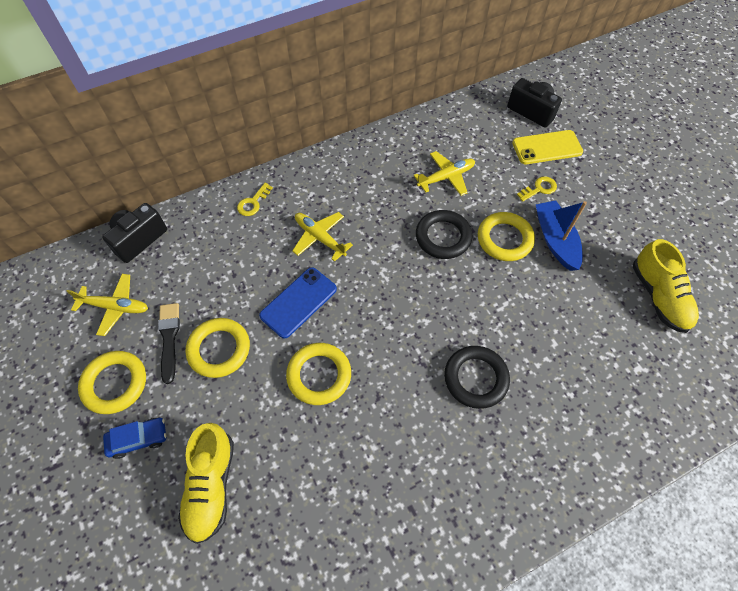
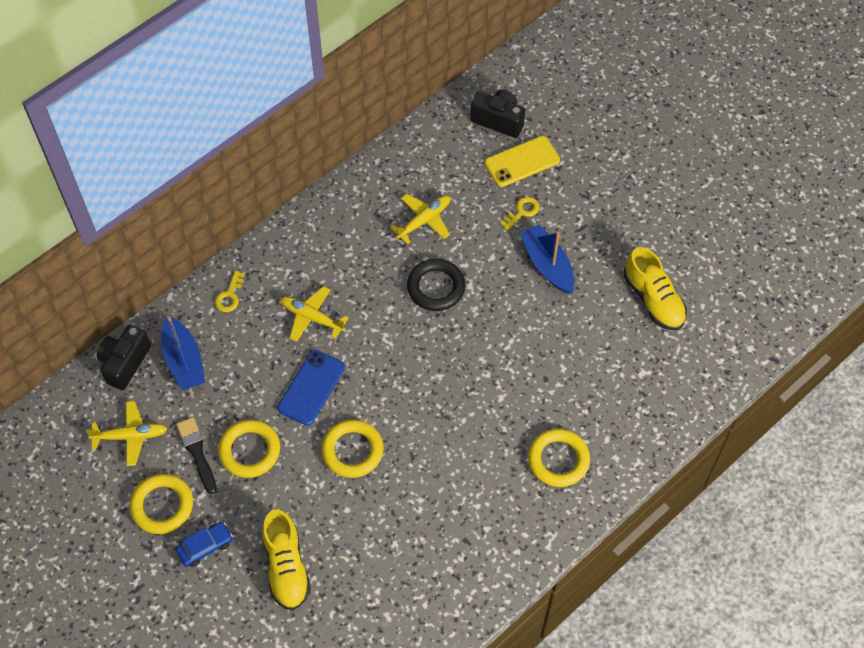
camera: 15 degrees left, 0 degrees up
black ring [444,346,510,409] -> none
yellow ring [478,212,535,261] -> yellow ring moved to [528,428,590,487]
none -> blue boat [161,315,205,391]

